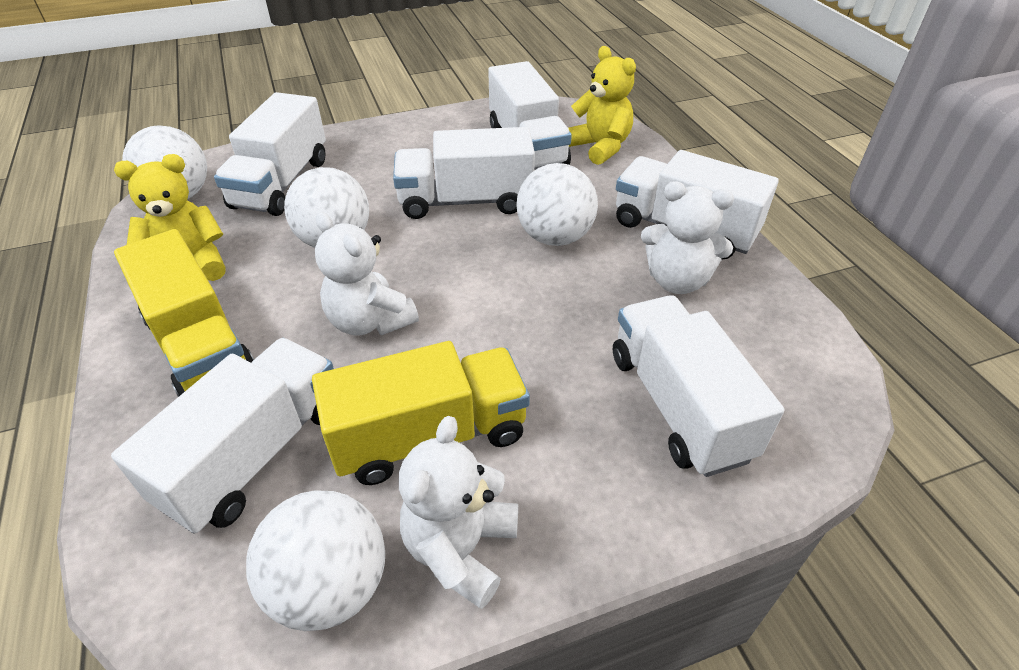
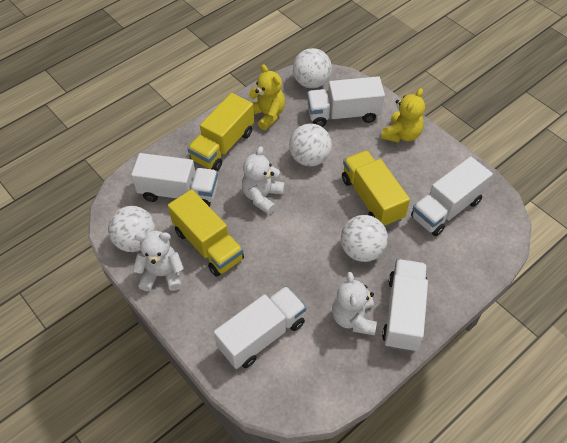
camera: 70 degrees right, 10 degrees up
white truck [393,127,535,219] -> yellow truck [342,150,410,227]
yellow teddy bear [569,46,636,165] -> yellow teddy bear moved to [381,88,425,143]

